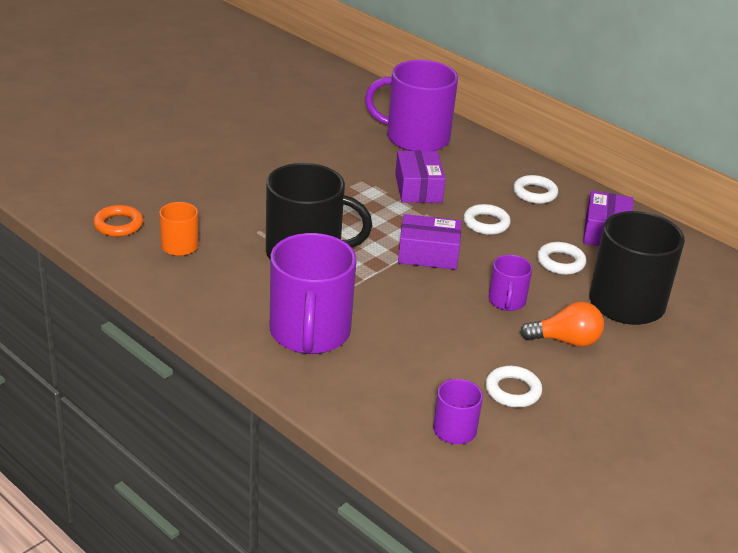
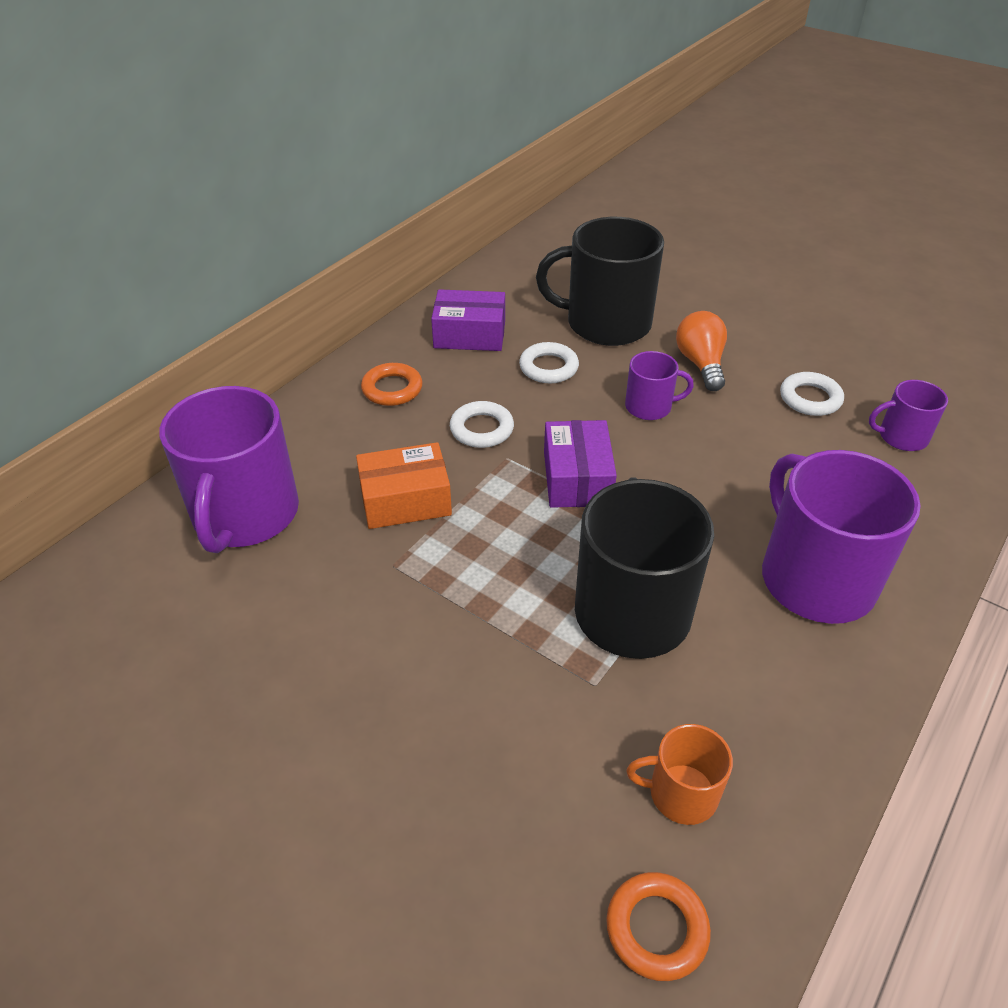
camera: 95 degrees left, 10 degrees up
purple mug [270,233,357,354] -> purple mug turned 105 degrees counterclockwise [762,450,921,624]
purple box [395,151,445,203] -> orange box [356,442,452,529]
white ring [513,175,558,204] -> orange ring [361,363,423,406]

